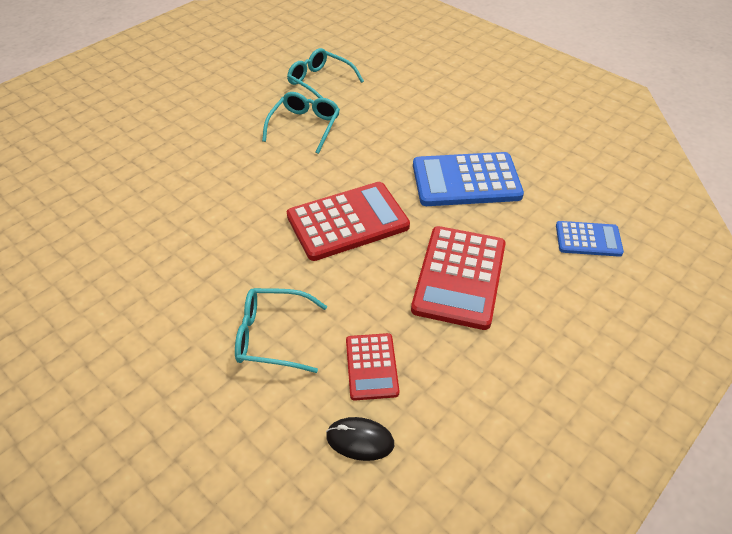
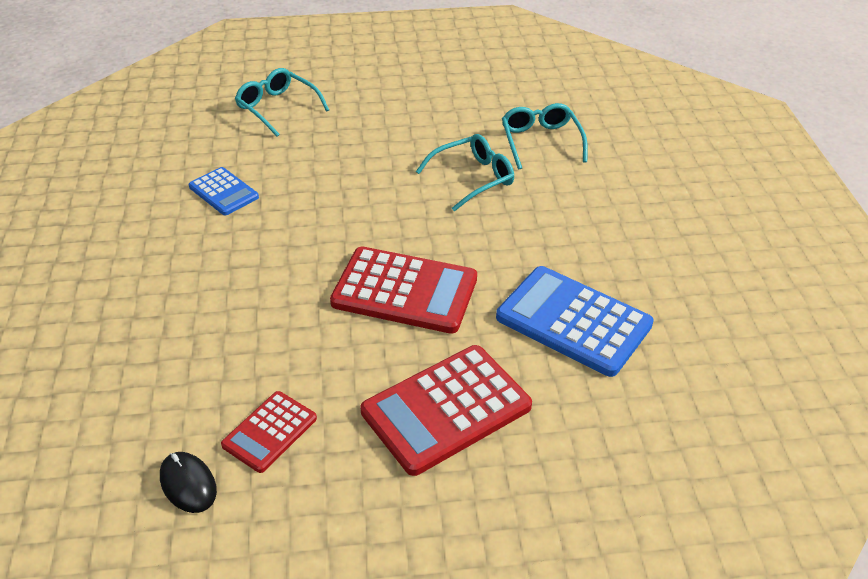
camera: 40 degrees right, 5 degrees down
turquoise glasses [235,288,327,373] -> turquoise glasses moved to [235,68,329,137]
blue calculator [556,221,624,257] -> blue calculator moved to [189,167,259,215]

